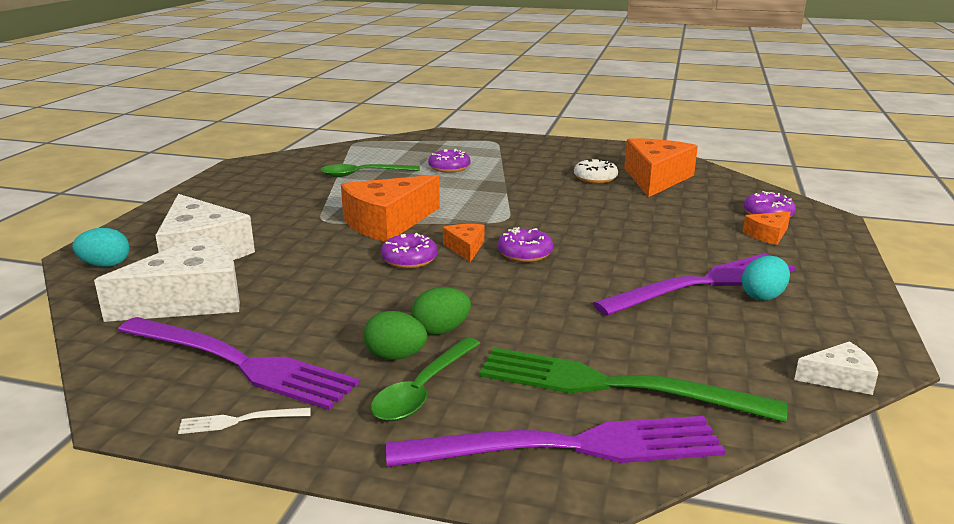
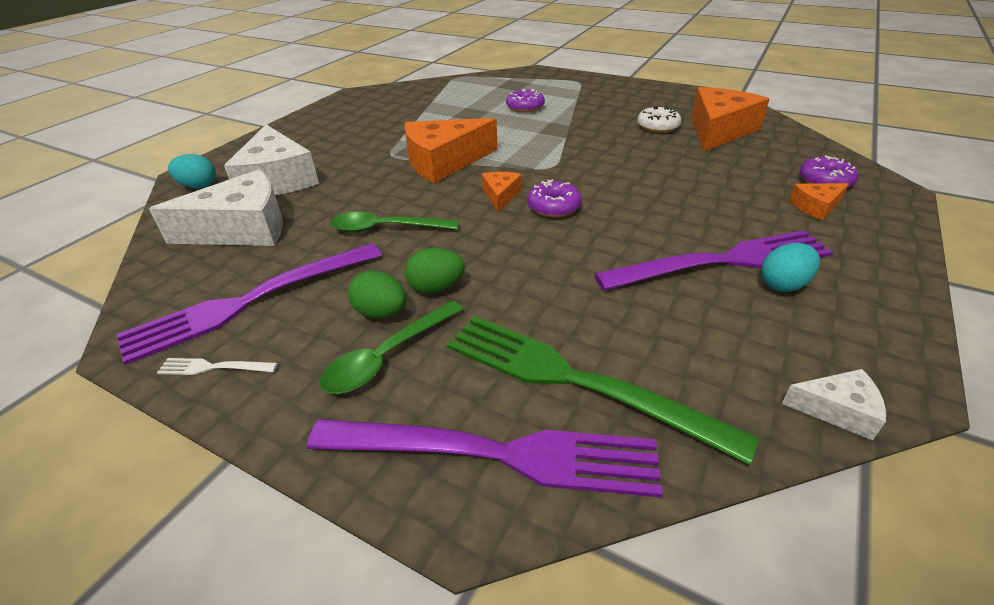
camera: 15 degrees right, 15 degrees up
purple fork [118,317,360,410] -> purple fork turned 105 degrees clockwise [117,243,382,365]
green spoon [321,164,420,177] -> green spoon moved to [330,211,459,233]
purple donut [381,233,438,268] -> none

